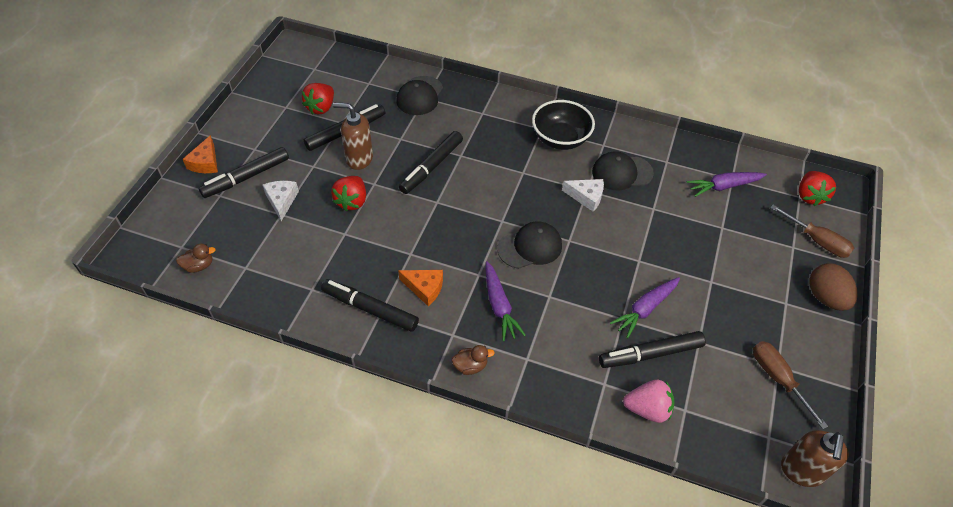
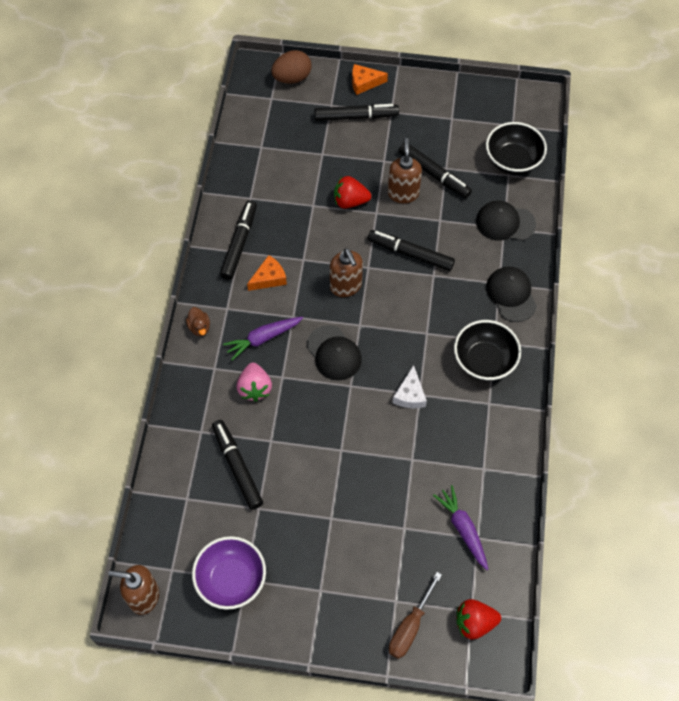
camera: 80 degrees right, 10 degrees up
brown duck [176,243,216,273] -> none
black marker [199,147,289,198] -> black marker turned 135 degrees clockwise [314,104,399,121]
white cheese [263,181,299,221] -> none
red strawberry [302,83,334,115] -> none
orange cheese [398,270,443,306] -> orange cheese turned 135 degrees counterclockwise [247,255,287,291]
black cap [592,151,654,190] -> black cap moved to [486,266,537,322]
purple carrot [610,277,680,338] -> none
pink strawberry [623,380,675,423] -> pink strawberry moved to [237,363,272,402]
brown screwdriver [753,341,828,429] -> purple bowl [192,536,266,610]
brown egg [809,263,858,311] -> brown egg moved to [271,50,311,84]
none -> brown soap dispenser [330,248,363,297]
none -> black bowl [486,122,547,175]

